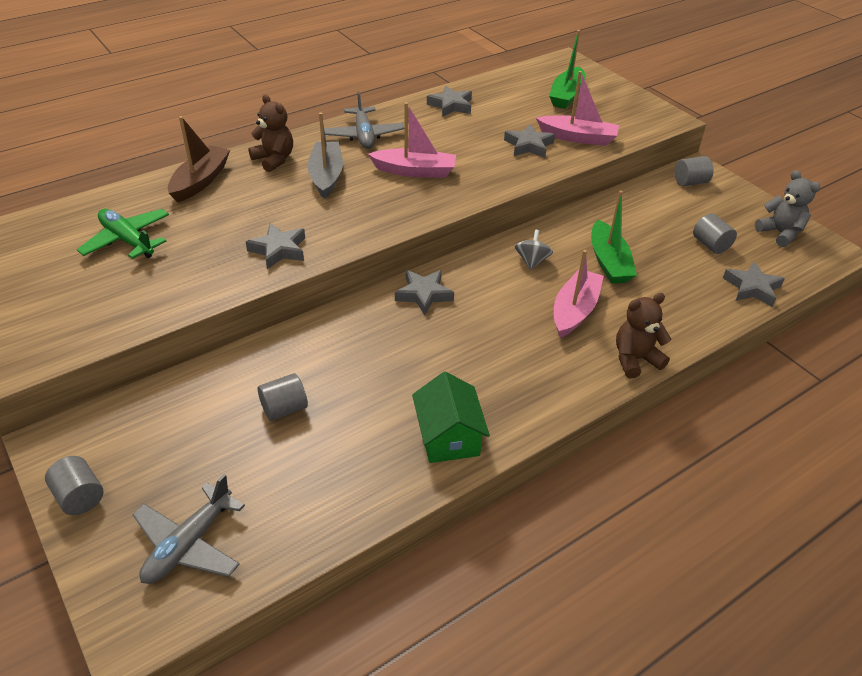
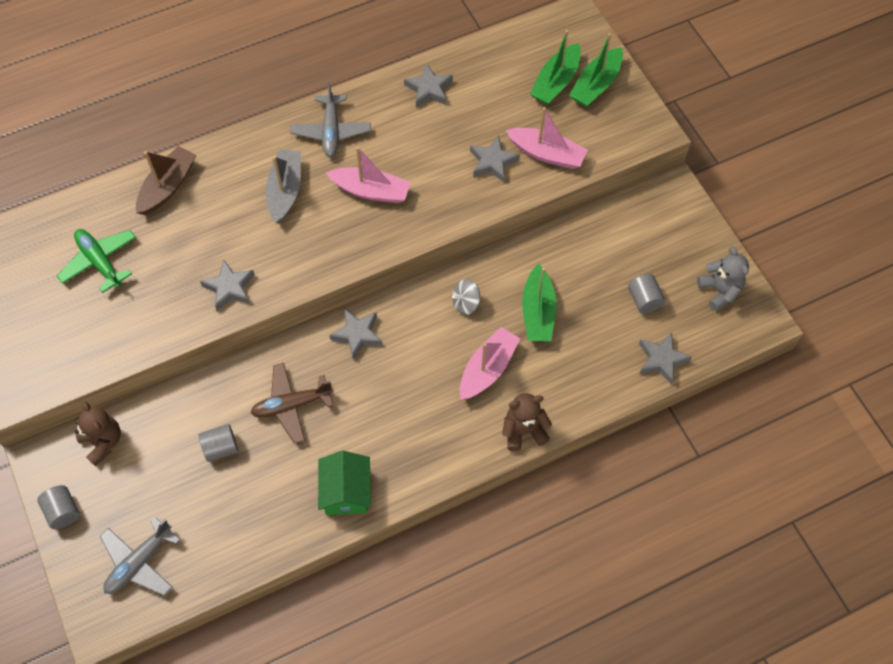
camera: 10 degrees right, 20 degrees up
brown teddy bear [248,94,293,172] -> brown teddy bear moved to [75,401,121,466]
grey spinning top [515,230,553,270] -> grey spinning top turned 135 degrees counterclockwise [452,279,480,315]
grey cylinder [675,156,714,186] -> none
none -> brown plane [251,363,333,444]
none -> green boat [569,33,623,107]

